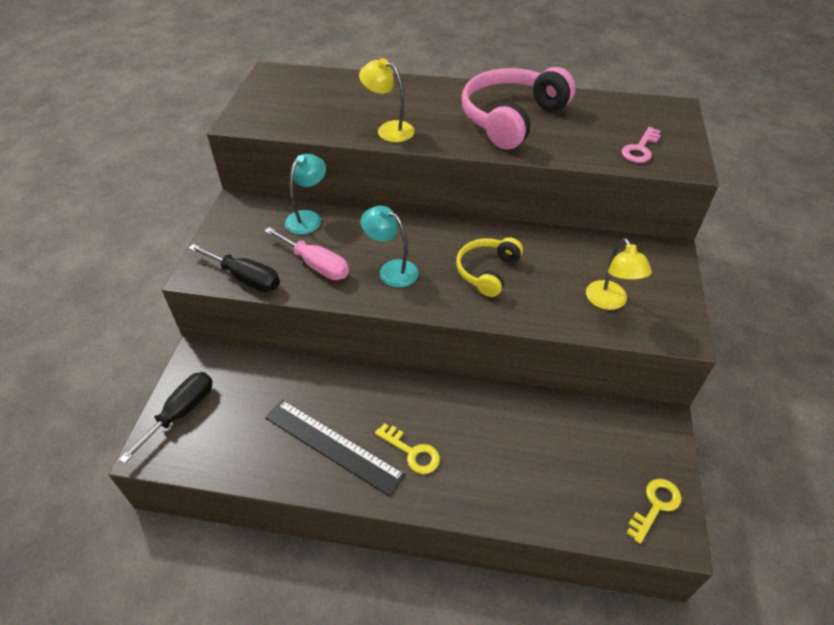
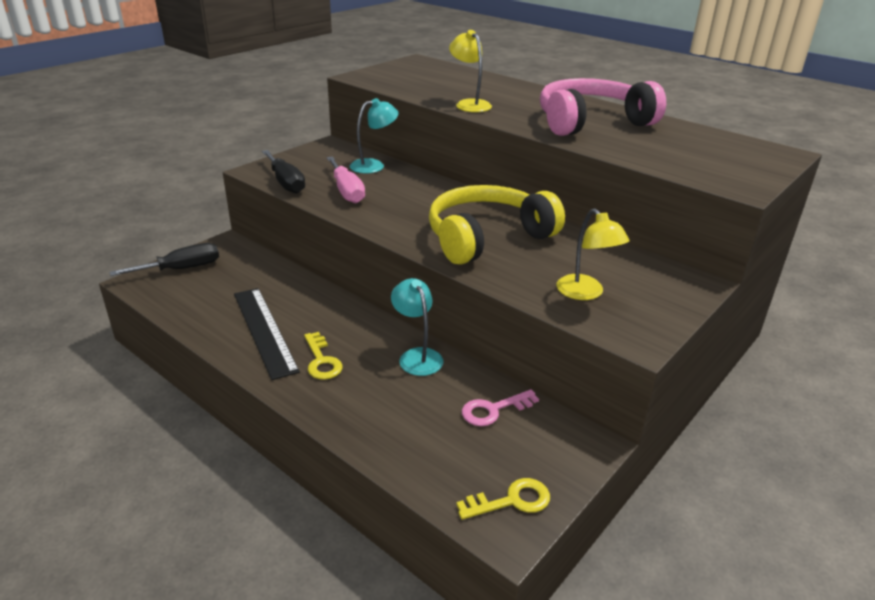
camera: 30 degrees right, 15 degrees down
turquoise lamp [361,206,419,288] -> turquoise lamp moved to [391,278,444,376]
yellow headphones [456,237,523,297] -> yellow headphones [429,185,565,265], size x1.75
yellow lamp [586,238,652,310] -> yellow lamp turned 45 degrees counterclockwise [556,208,630,300]
pink key [621,127,661,163] -> pink key moved to [462,389,539,426]

